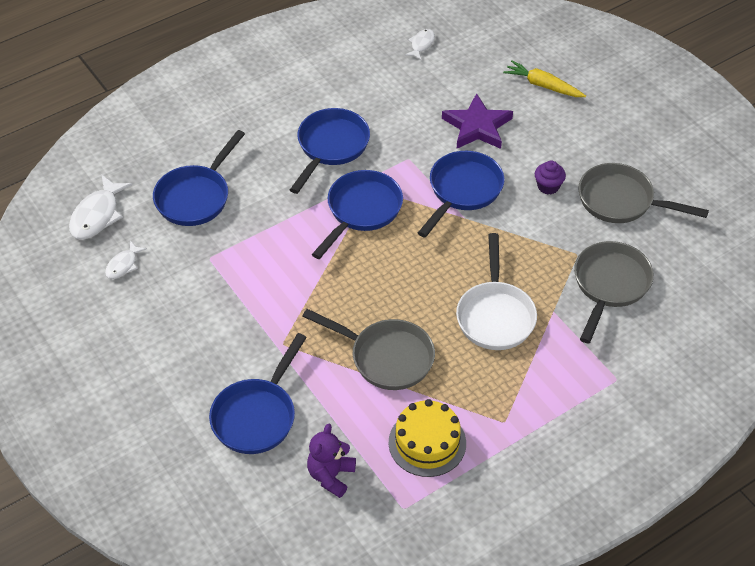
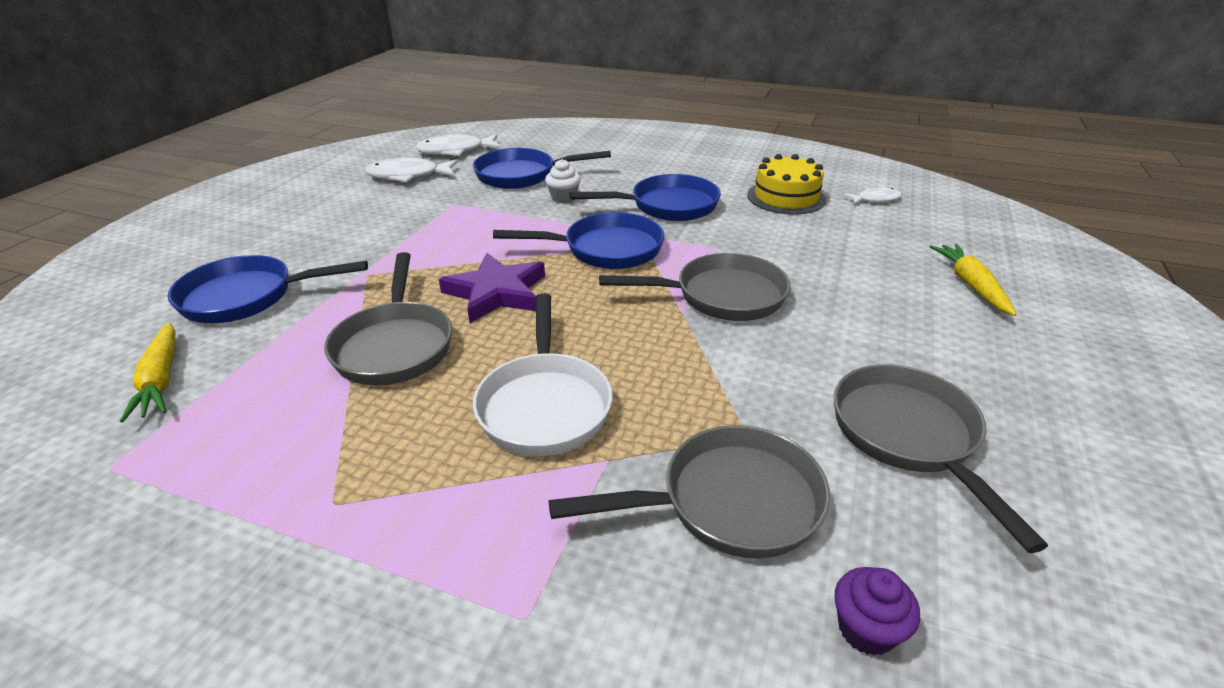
camera: 55 degrees right, 15 degrees down
white fish [105,241,147,279] -> white fish [365,158,458,182], size x1.74
purple teddy bear [307,424,356,498] -> yellow carrot [120,322,175,423]
yellow cake [389,399,466,477] -> yellow cake moved to [747,154,826,214]
blue pan [418,151,505,238] -> grey pan [599,253,791,321]
purple star [442,93,513,149] -> purple star moved to [439,253,545,323]
white pan [456,233,537,350] -> white pan turned 60 degrees counterclockwise [473,293,613,456]
purple cupcake [535,161,566,194] -> purple cupcake moved to [834,567,920,656]
none -> white cupcake [545,159,581,203]

